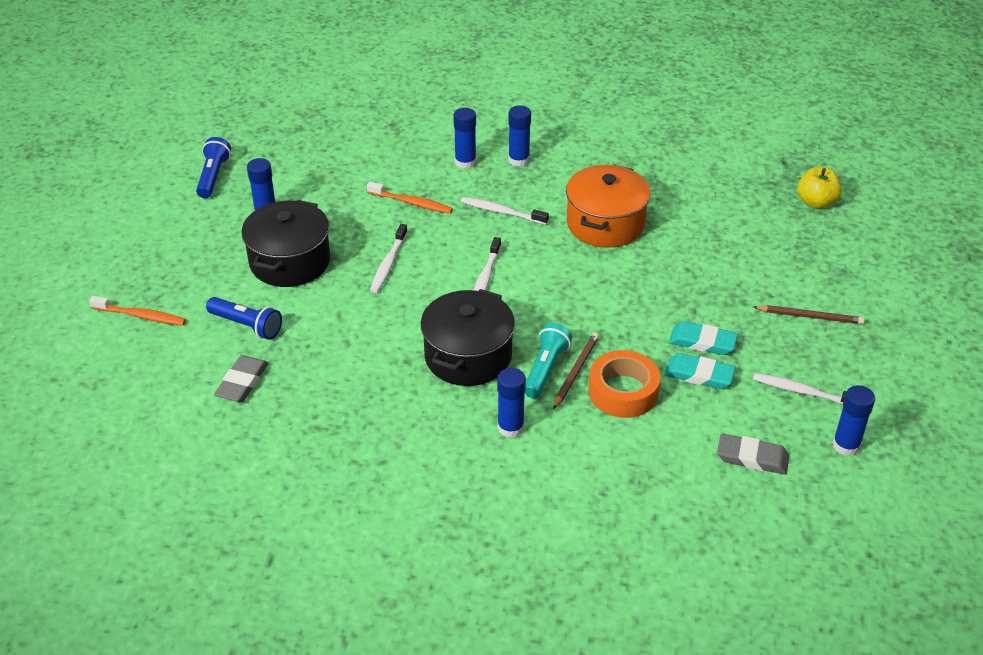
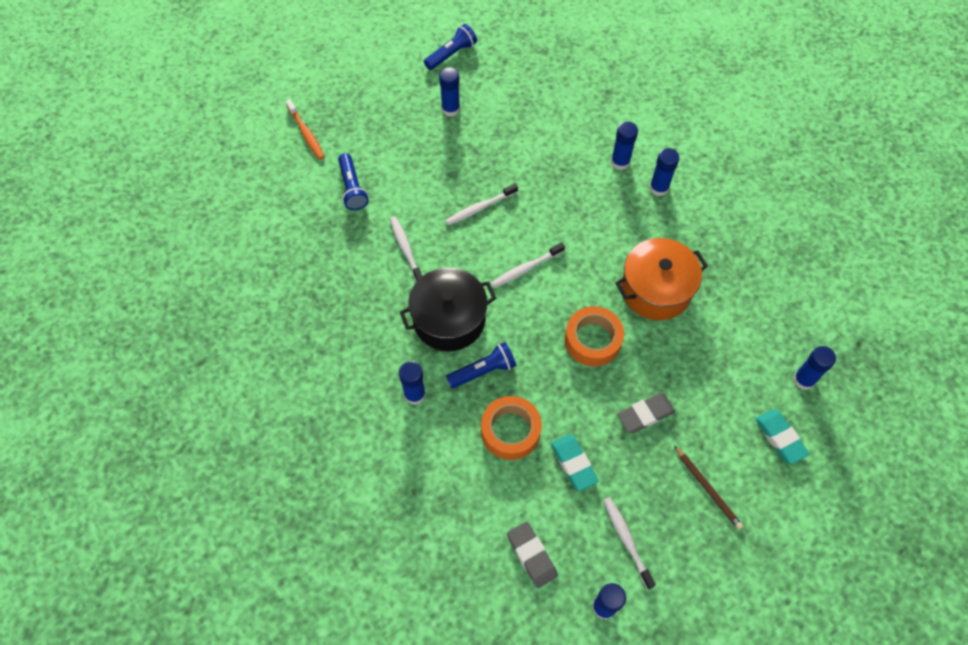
camera: 45 degrees right, 20 degrees up
grey eraser [214,355,268,402] -> grey eraser moved to [617,393,675,433]
black pot [241,200,330,287] -> none
orange toothbrush [367,181,453,214] -> none
white toothbrush [461,197,549,225] -> white toothbrush moved to [390,216,422,282]
turquoise flashlight [525,323,572,398] -> blue flashlight [446,342,516,388]
brown pencil [553,332,599,409] -> none
turquoise eraser [669,321,738,355] -> turquoise eraser moved to [755,409,809,464]
yellow apple [797,167,842,209] -> none
none -> orange tape [565,306,624,366]
none -> blue glue stick [793,346,836,390]

